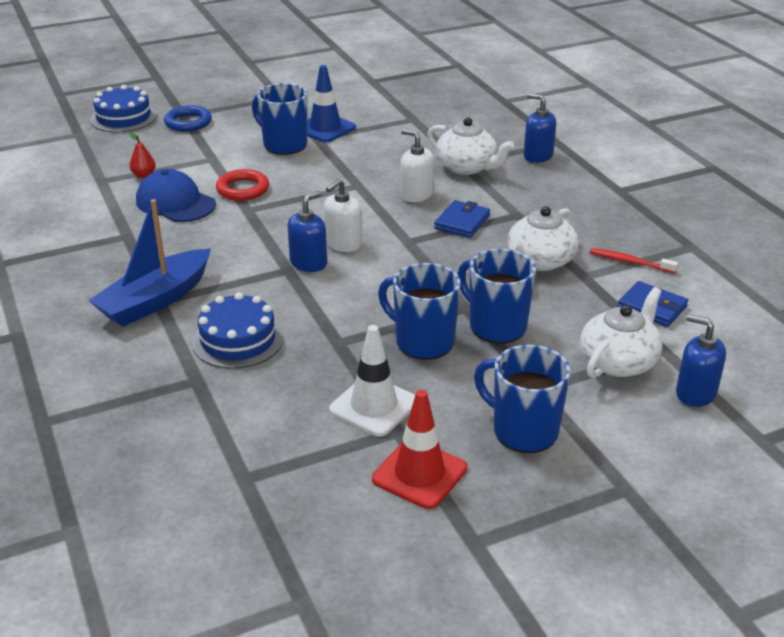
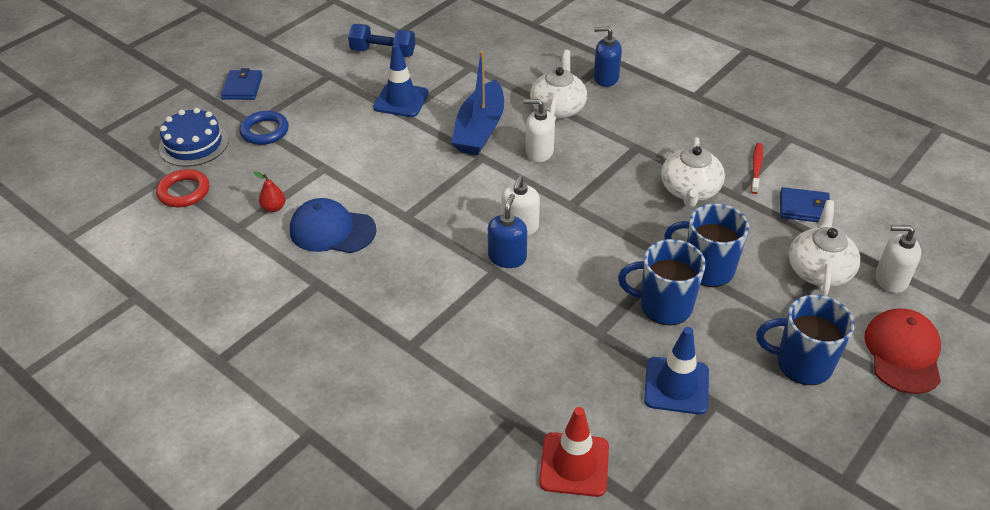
camera: 25 degrees left, 10 degrees up
blue boat [88,199,211,327] -> blue boat moved to [451,51,504,155]
blue cake [192,292,284,369] -> none
red ring [216,169,269,201] -> red ring moved to [156,169,209,207]
blue mug [252,83,307,155] -> none
white traffic cone [329,325,415,437] -> blue traffic cone [644,327,709,415]
red traffic cone [372,390,467,509] -> red traffic cone moved to [539,407,609,497]
white teapot [427,117,514,175] -> white teapot turned 90 degrees counterclockwise [530,50,587,121]
blue wallet [434,200,490,238] -> blue wallet moved to [221,68,263,100]
red toothbrush [590,248,678,273] -> red toothbrush turned 105 degrees clockwise [751,143,763,194]
blue soap dispenser [676,314,726,407] -> white soap dispenser [876,225,921,293]
none -> blue dumbbell [348,24,415,57]
none -> red cap [864,308,941,394]

